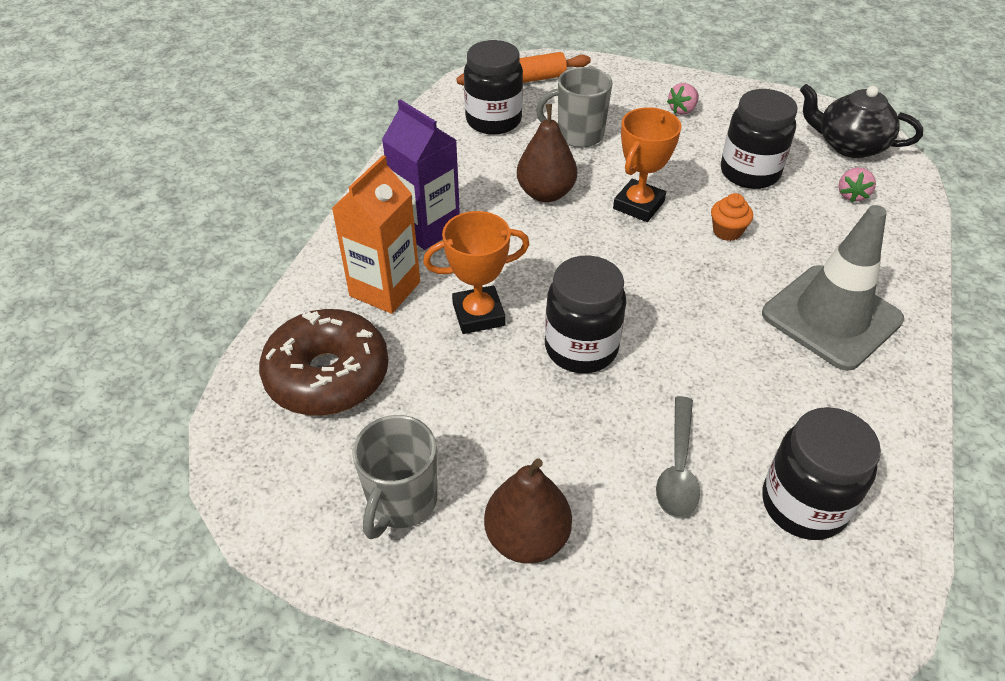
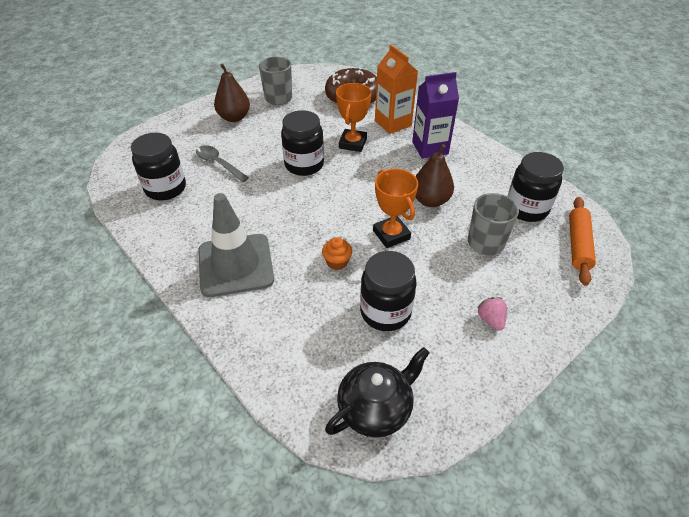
camera: 120 degrees right, 0 degrees up
pink strawberry [838,168,876,202] -> none

